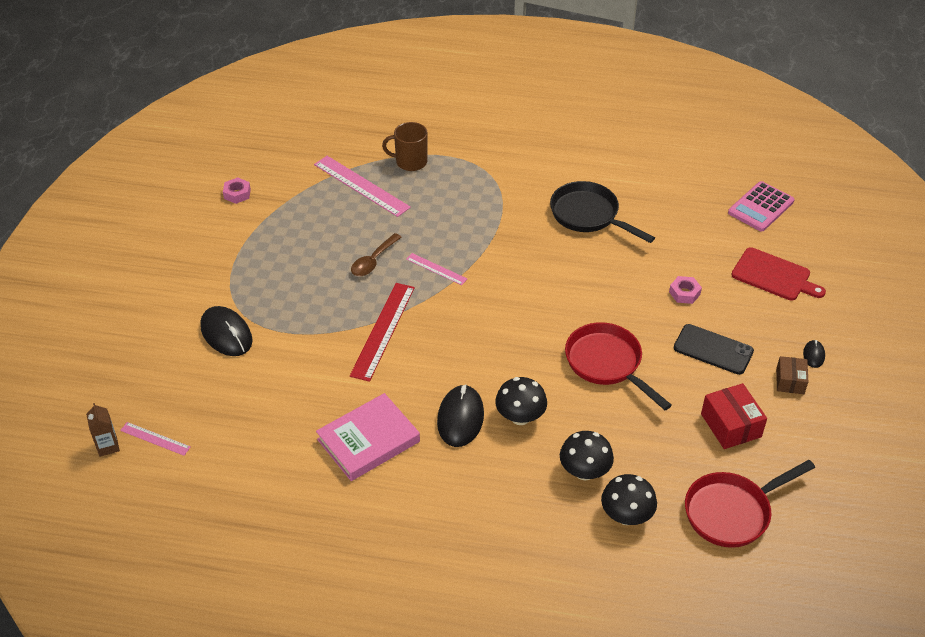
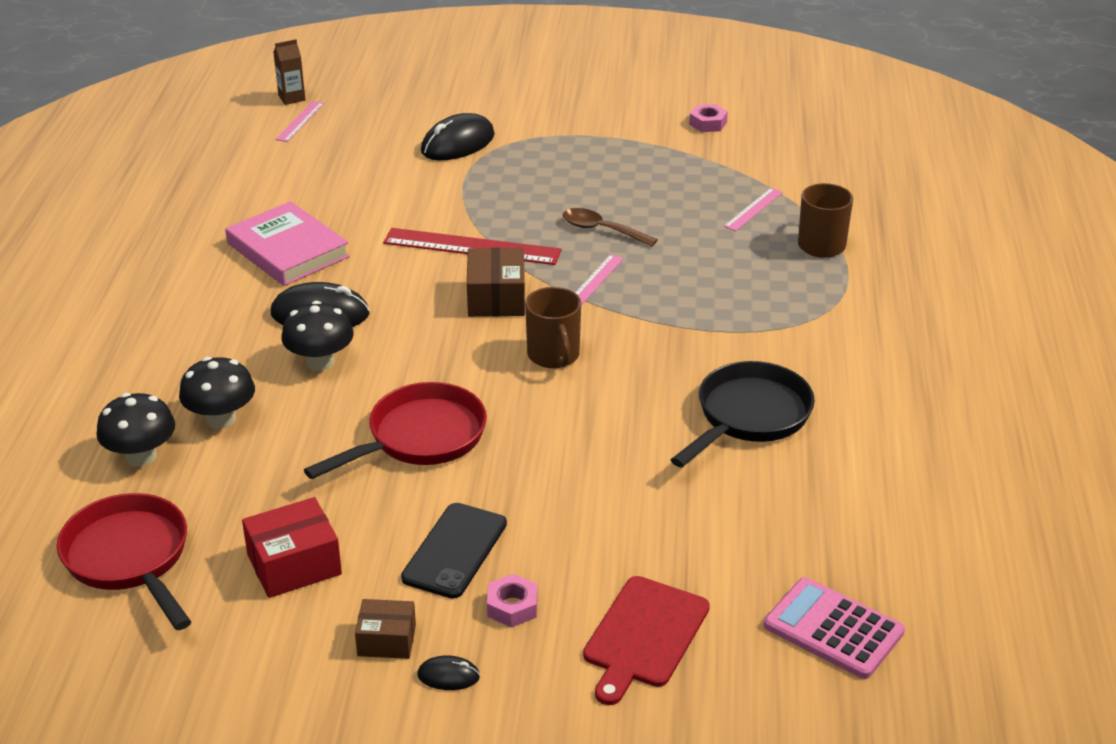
camera: 85 degrees right, 10 degrees down
pink ruler [314,156,411,217] -> pink ruler [724,188,783,231], size x0.53
pink nut [669,276,702,304] -> pink nut moved to [487,574,538,627]
none -> brown box [467,247,525,317]
none -> brown mug [525,287,581,368]

